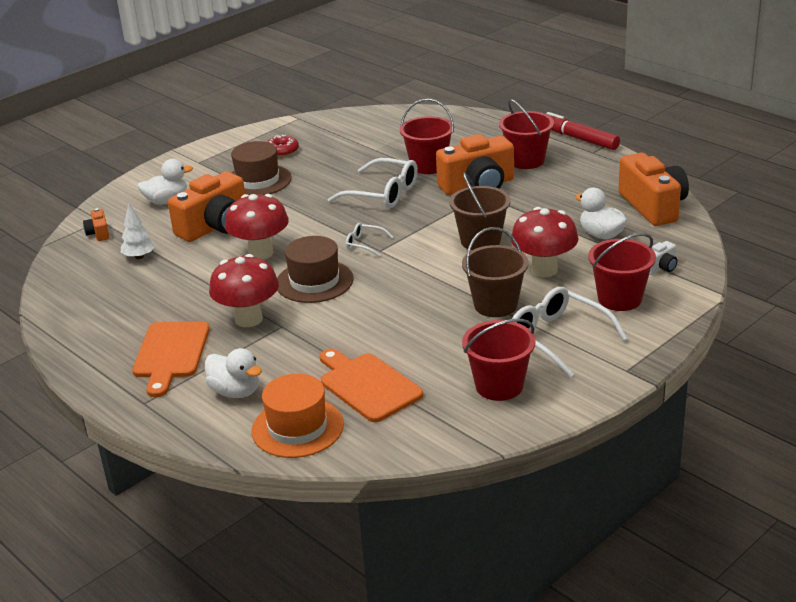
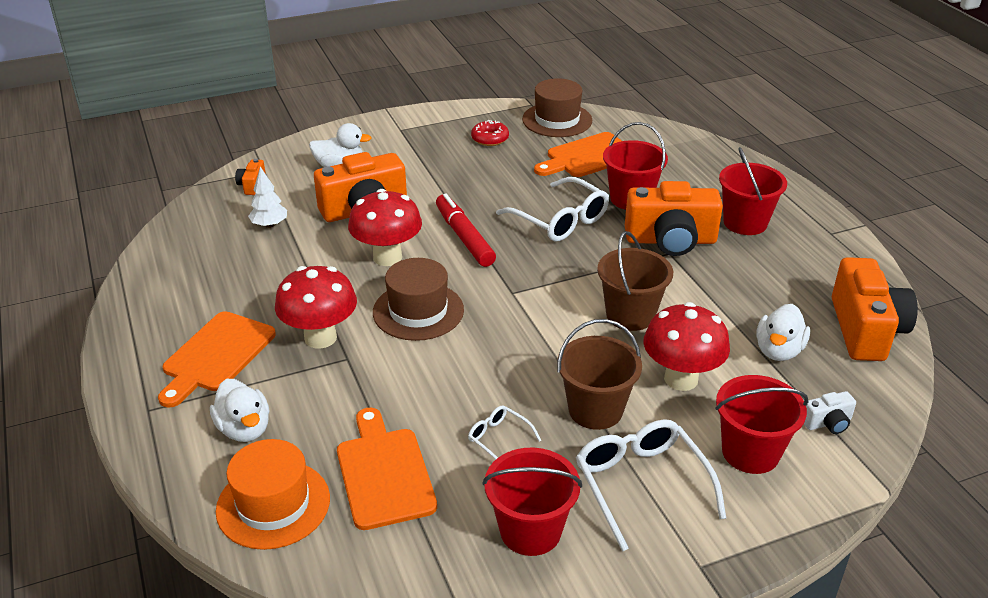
camera: 20 degrees right, 5 degrees up
brown hat [231,141,292,195] -> brown hat moved to [522,78,592,137]
white glasses [346,223,393,256] -> white glasses moved to [468,405,542,460]
red marker [546,112,620,150] -> red marker moved to [436,193,496,267]
white duck [575,188,627,239] -> white duck turned 135 degrees counterclockwise [756,304,810,361]
none -> orange cutting board [534,132,622,177]

